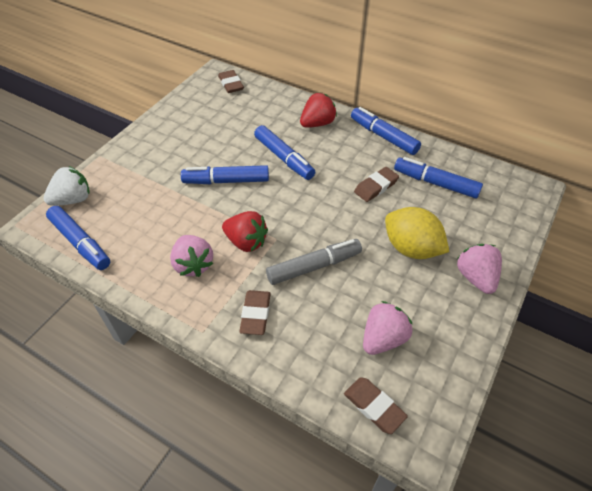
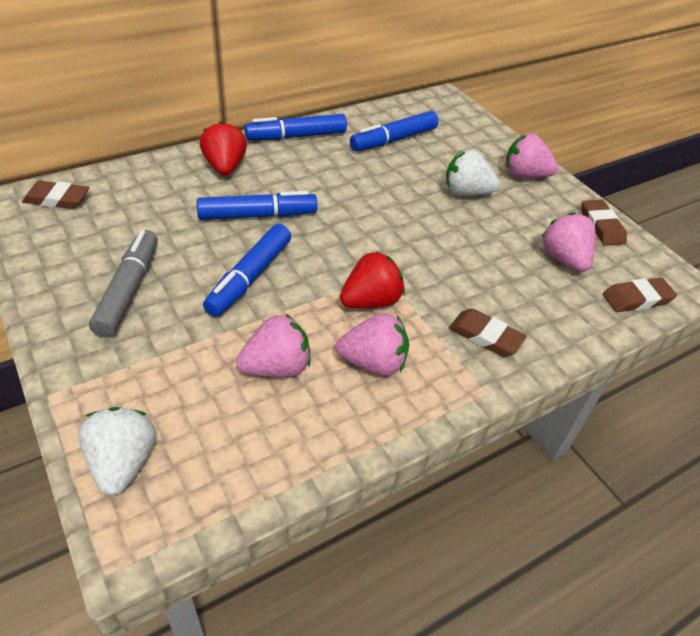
camera: 65 degrees left, 5 degrees down
blue marker [46,206,110,270] -> none
grey marker [266,239,362,285] -> grey marker moved to [89,230,158,337]
brown eraser [354,167,399,202] -> brown eraser moved to [582,200,627,246]
yellow lemon [385,207,449,259] -> white strawberry [446,149,500,196]
none -> pink strawberry [236,314,311,377]

